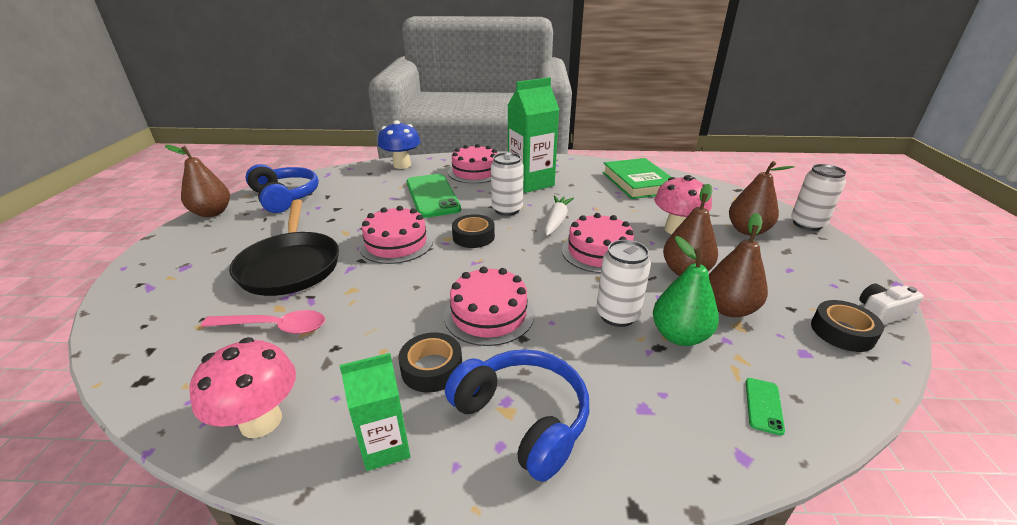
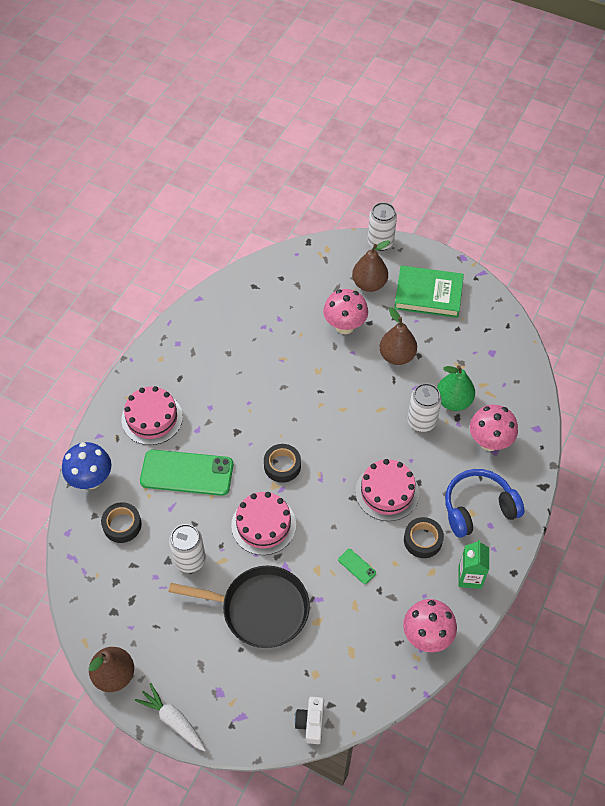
camera: 65 degrees left, 25 degrees up
pink spoon [201,310,325,334] -> none
blue headphones [246,164,319,213] -> none
white can [491,152,524,216] -> white can moved to [169,524,206,573]
green carton [507,77,560,193] -> none
white carrot [545,195,574,236] -> white carrot moved to [135,683,206,751]
pink cake [562,213,634,273] -> none
green book [602,158,671,199] -> green book moved to [394,266,464,318]
brown pear [709,213,768,317] -> none
green phone [746,378,785,435] -> green phone moved to [338,549,376,584]
black tape [811,300,884,352] -> black tape moved to [101,502,142,543]
white camera [859,283,924,325] -> white camera moved to [295,697,324,744]
none -> pink mushroom [470,405,518,451]

